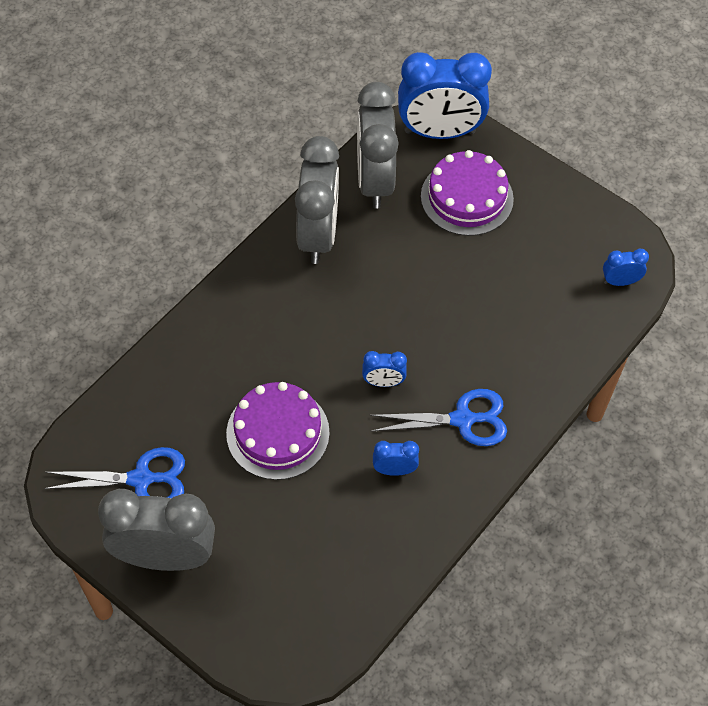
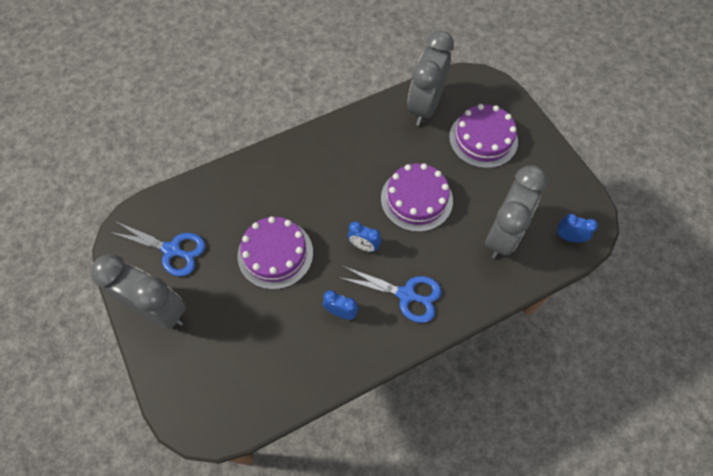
camera: 25 degrees right, 5 degrees up
grey clock [295,136,339,264] -> grey clock moved to [485,165,548,259]
blue clock [398,52,492,139] -> none
none -> purple cake [381,163,453,232]

